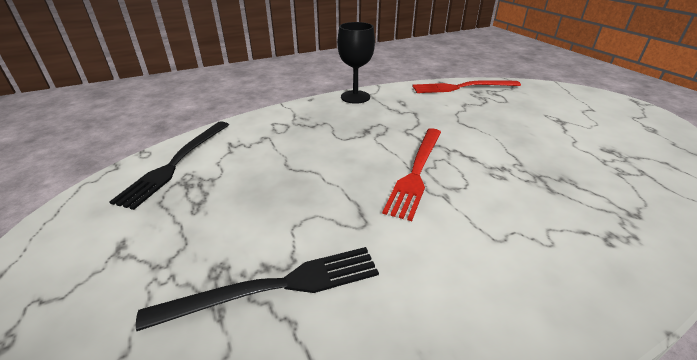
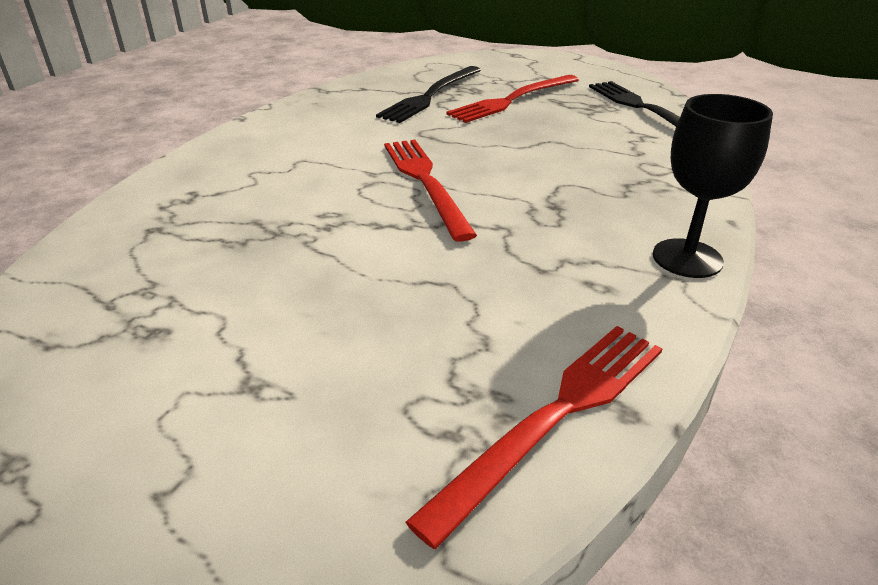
camera: 140 degrees right, 0 degrees up
none -> red fork [446,75,579,123]

